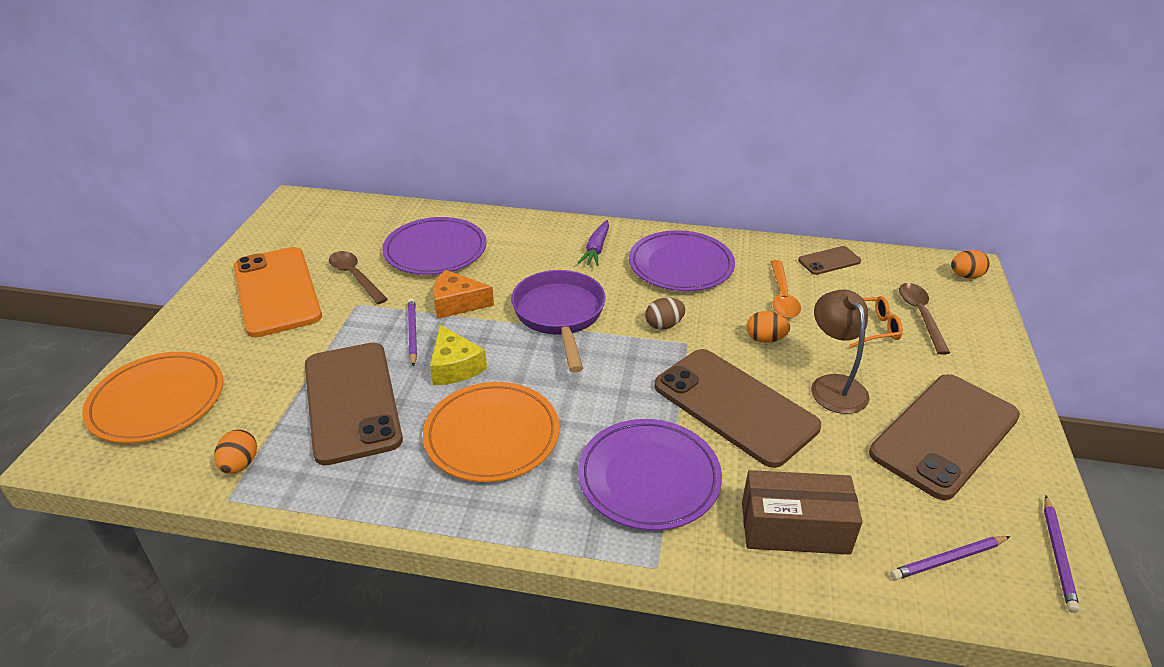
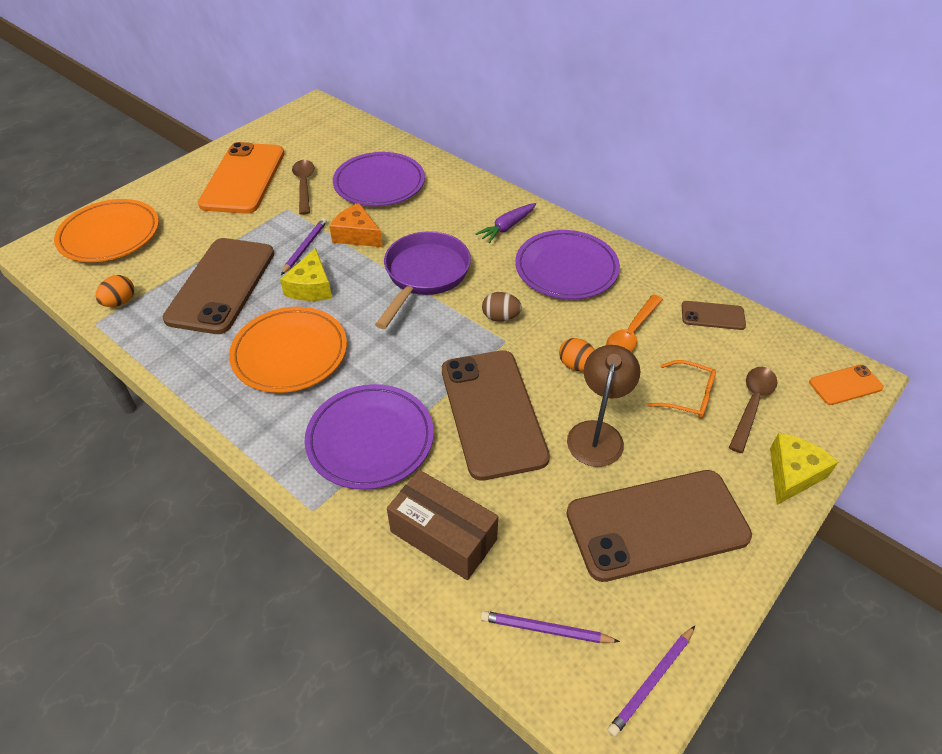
camera: 30 degrees right, 10 degrees up
orange egg [951,250,990,279] -> orange phone [809,365,884,405]
none -> yellow cheese [770,433,838,505]

